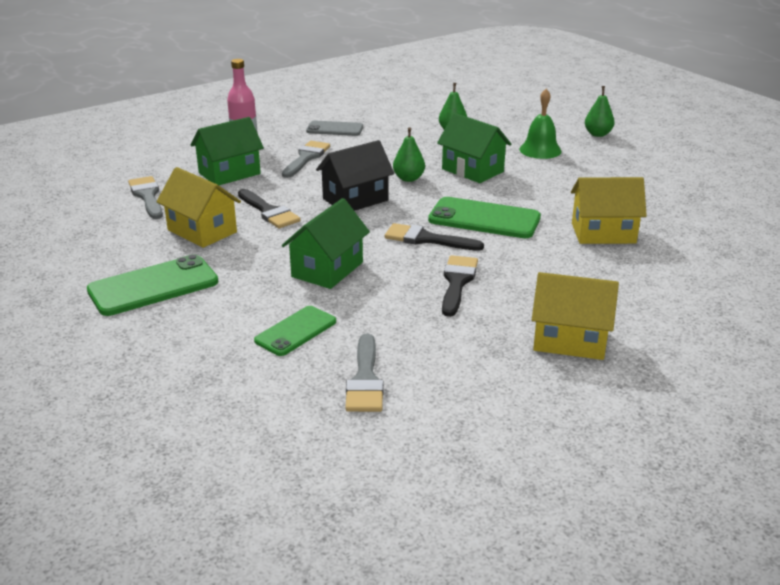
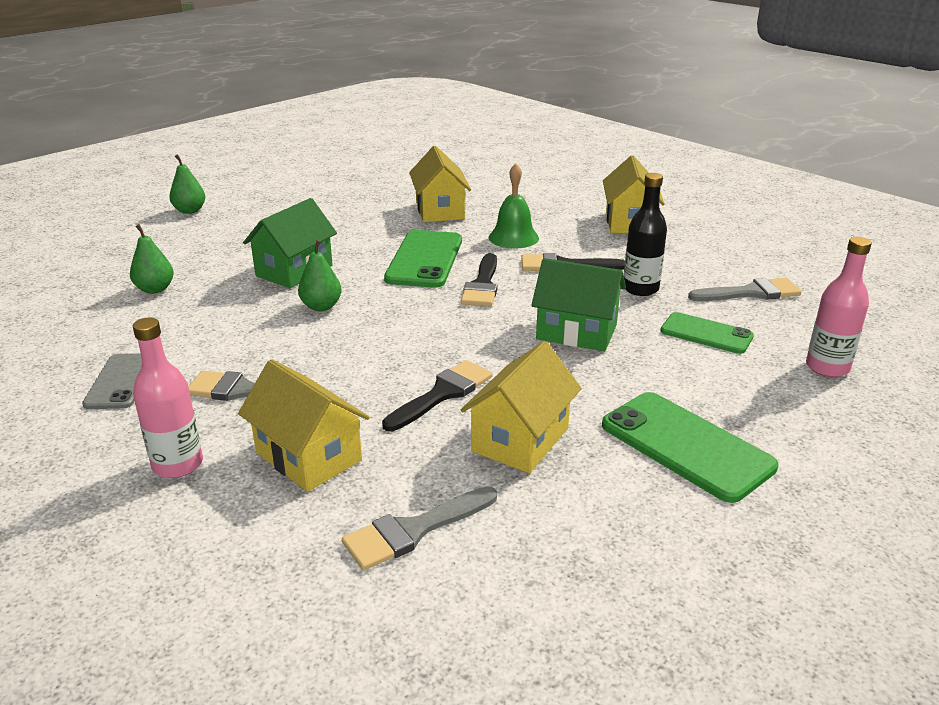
camera: 100 degrees left, 0 degrees up
green house [191,117,264,185] -> yellow house [238,359,369,492]
black house [316,140,394,211] -> none
green bell [519,89,562,159] -> green bell moved to [489,164,539,249]
none -> black bottle [624,173,667,296]
none -> pink bottle [806,237,872,377]

